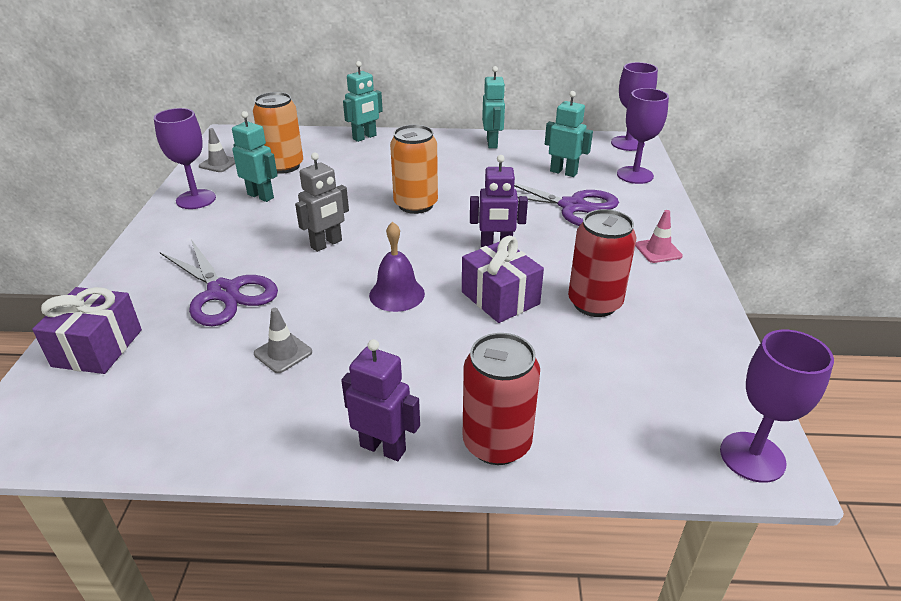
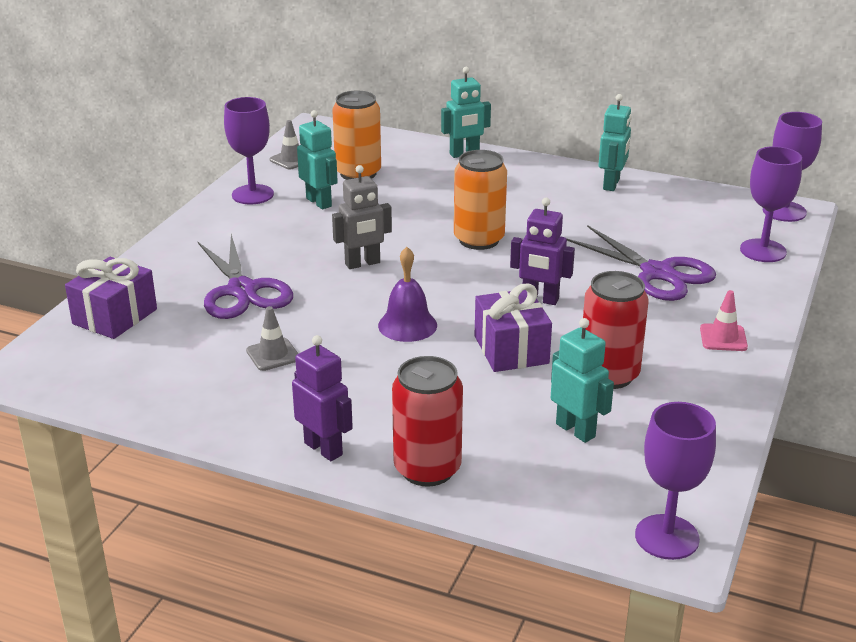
camera: 20 degrees right, 5 degrees down
turquoise robot [545,91,593,177] -> turquoise robot moved to [551,318,614,443]

